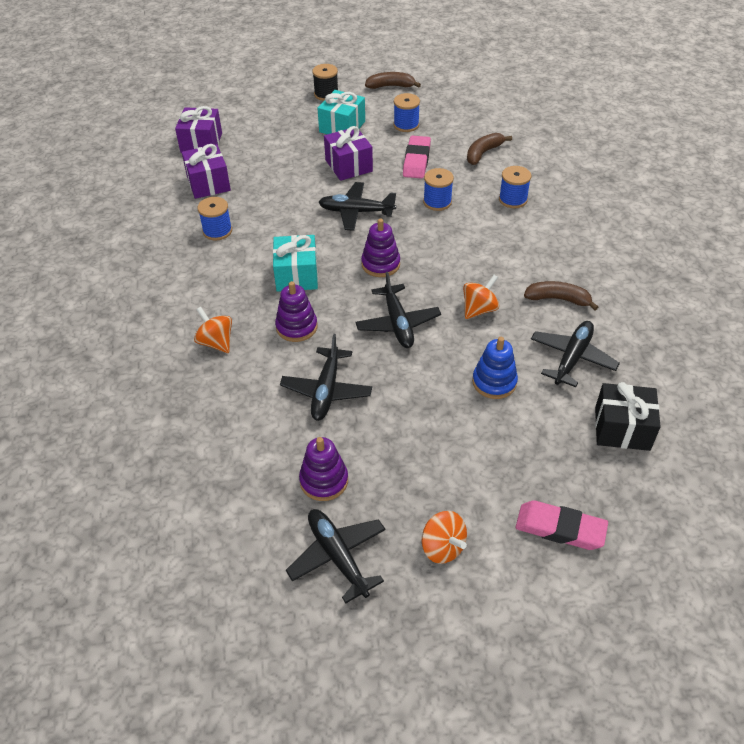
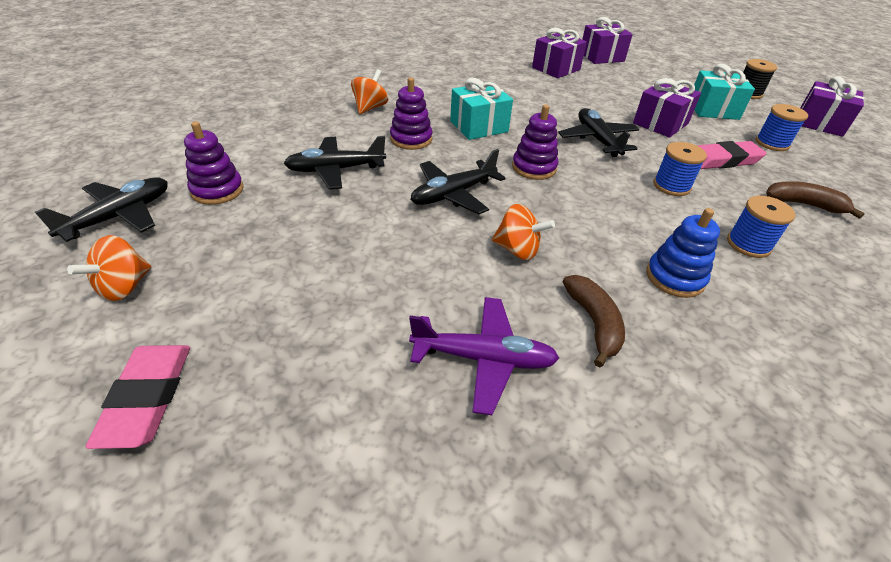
camera: 65 degrees right, 5 degrees down
blue spool [198,197,232,241] -> none
brown banana [365,72,421,89] -> purple gift [800,76,864,137]
blue stacking toy [472,337,518,399] -> blue stacking toy moved to [646,208,720,298]
black plane [531,321,620,387] -> purple plane [409,297,559,415]
black gift [595,382,661,451] -> none

